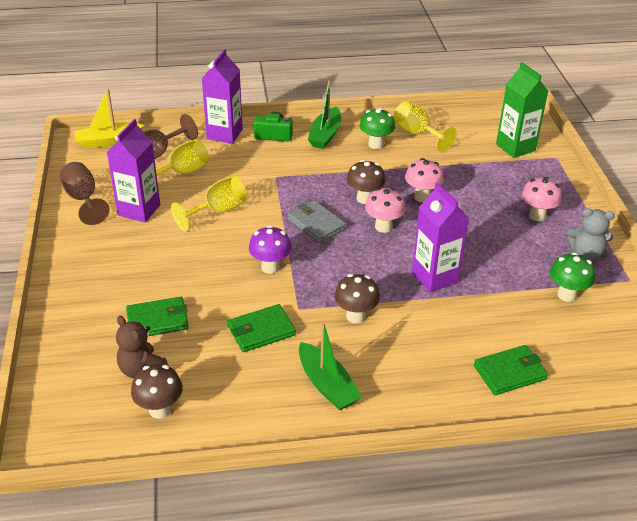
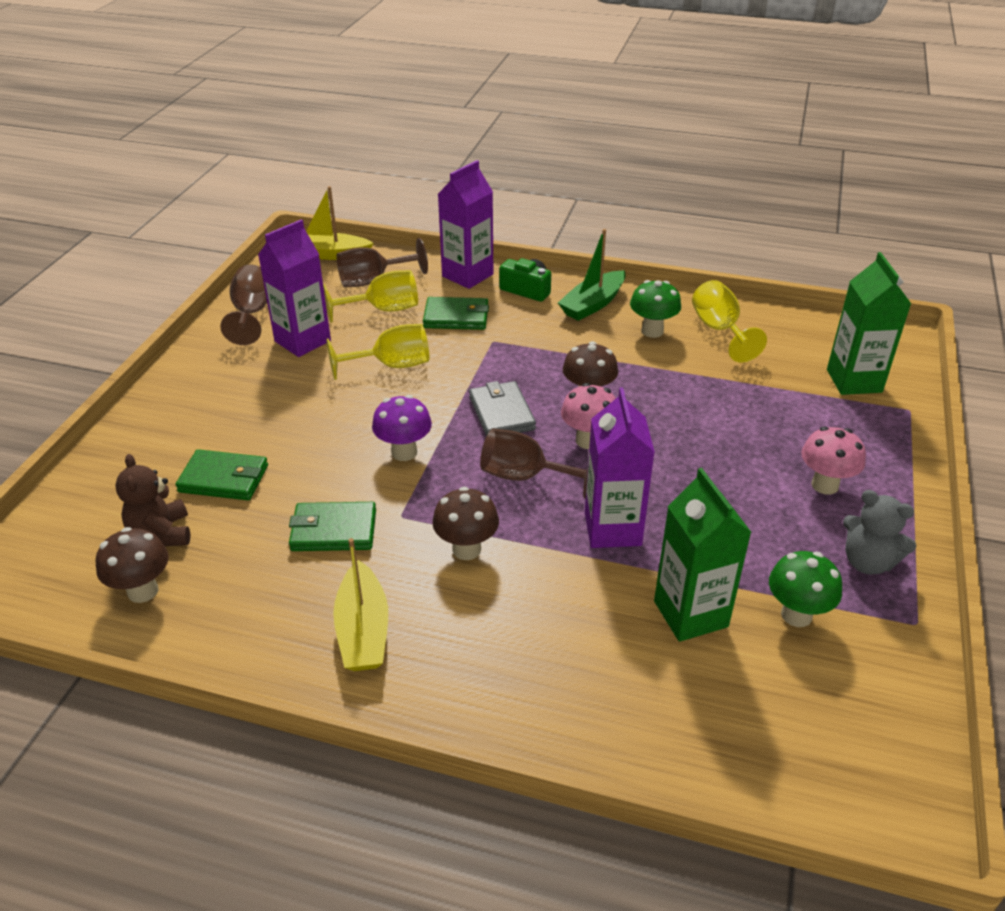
camera: 25 degrees right, 0 degrees up
green boat [299,322,362,410] -> yellow boat [333,538,388,671]
pink mushroom [405,158,444,202] -> none
green wallet [474,345,548,395] -> green wallet moved to [423,297,489,330]
none -> brown goblet [480,428,588,499]
none -> green carton [654,468,752,642]

